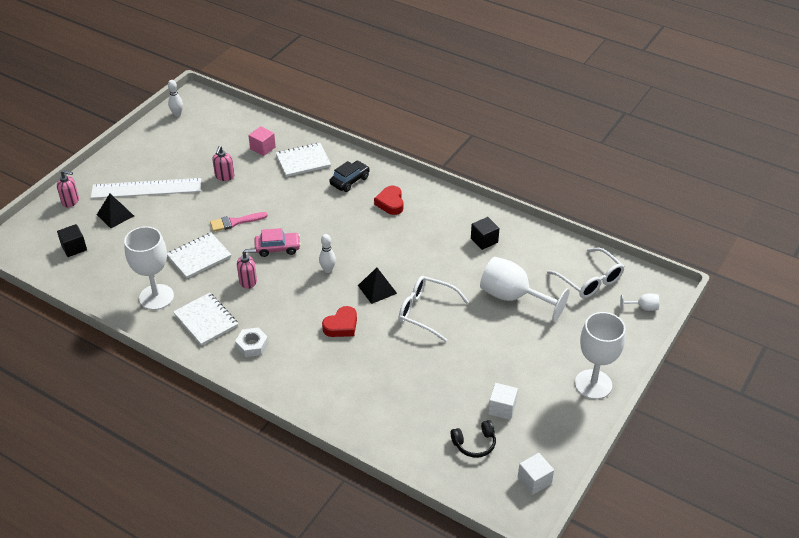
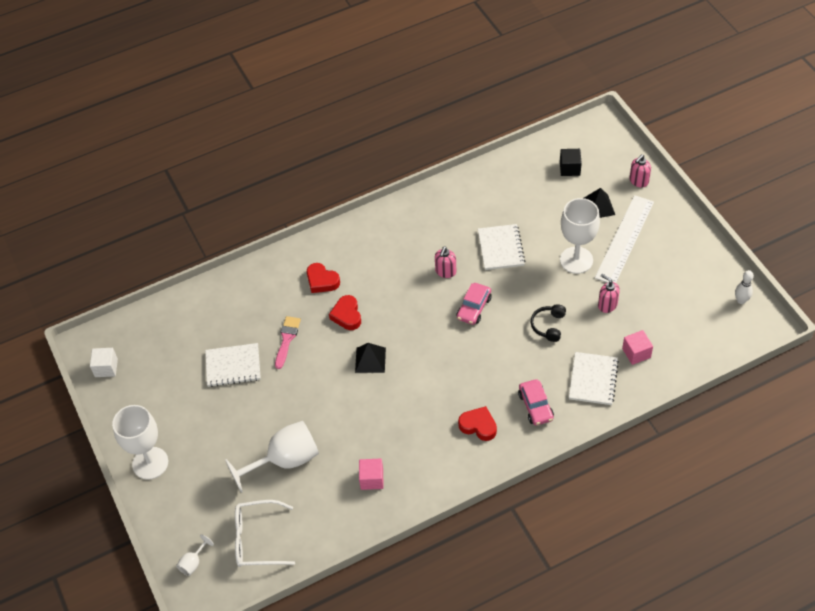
camera: 125 degrees right, 10 degrees up
white goblet [124,226,174,310] -> white goblet moved to [560,198,600,274]
white notebook [173,293,238,346] -> white notebook moved to [205,343,261,387]
pink brush [210,212,268,232] -> pink brush moved to [275,316,301,369]
white nut [235,327,268,357] -> none
white bowling pin [319,234,336,273] -> none
black car [329,161,370,192] -> pink car [518,379,554,425]
white glasses [399,276,469,342] -> none
black headphones [451,420,496,458] -> black headphones moved to [531,304,566,342]
black cube [471,217,500,250] -> pink cube [359,459,383,490]
white cube [488,383,518,420] -> none
none -> red heart [307,263,340,293]

